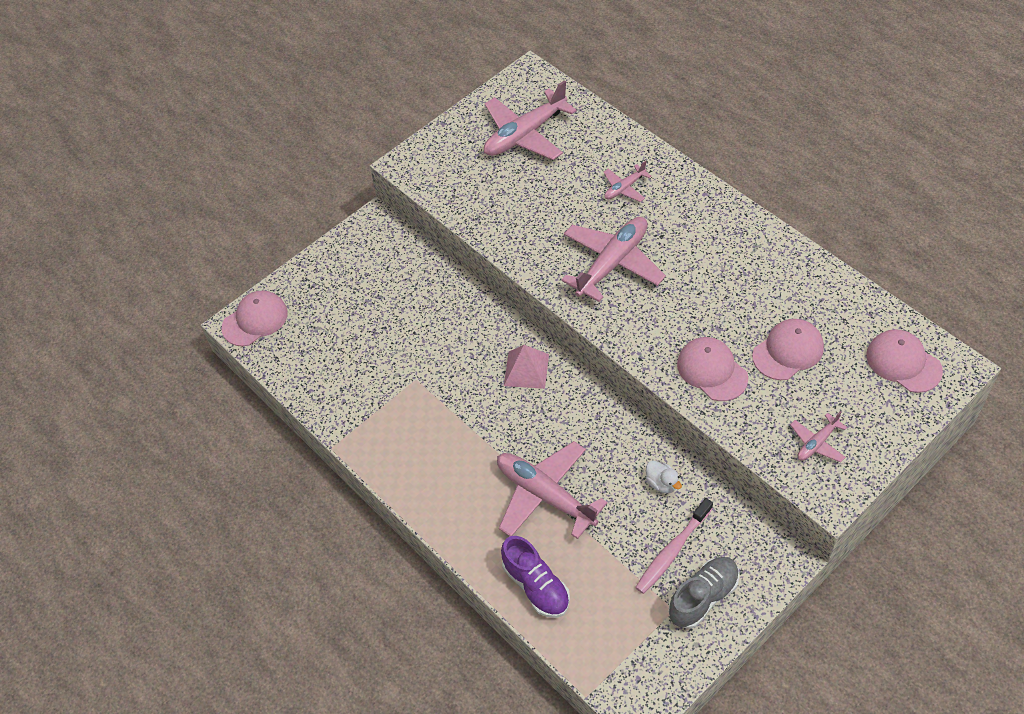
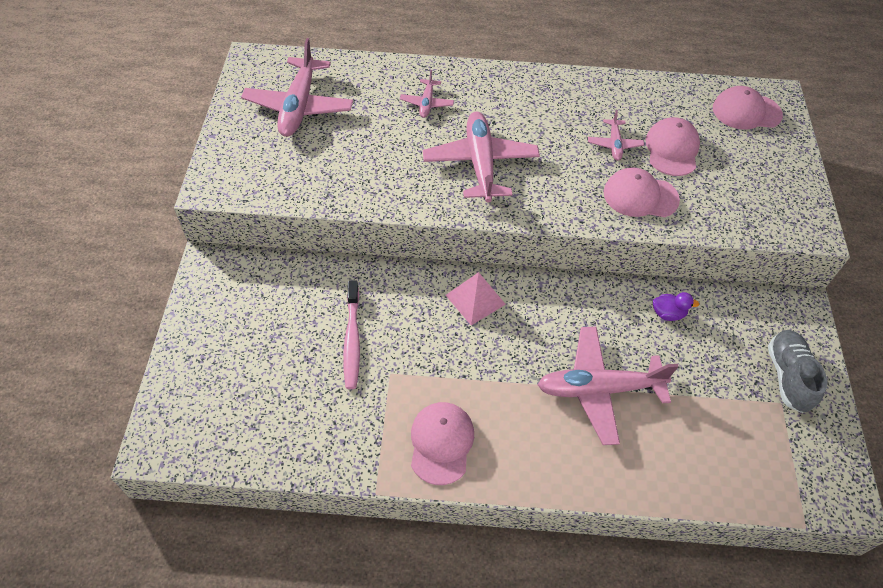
camera: 50 degrees left, 0 degrees up
pink cap [221,291,288,346] -> pink cap moved to [411,402,474,485]
purple shoe [501,536,570,618] -> none
pink toothbrush [635,498,713,594] -> pink toothbrush moved to [343,281,360,389]
white duck [646,461,682,493] -> purple duck [653,292,699,321]
pink plane [790,411,847,462] -> pink plane moved to [588,110,644,161]

